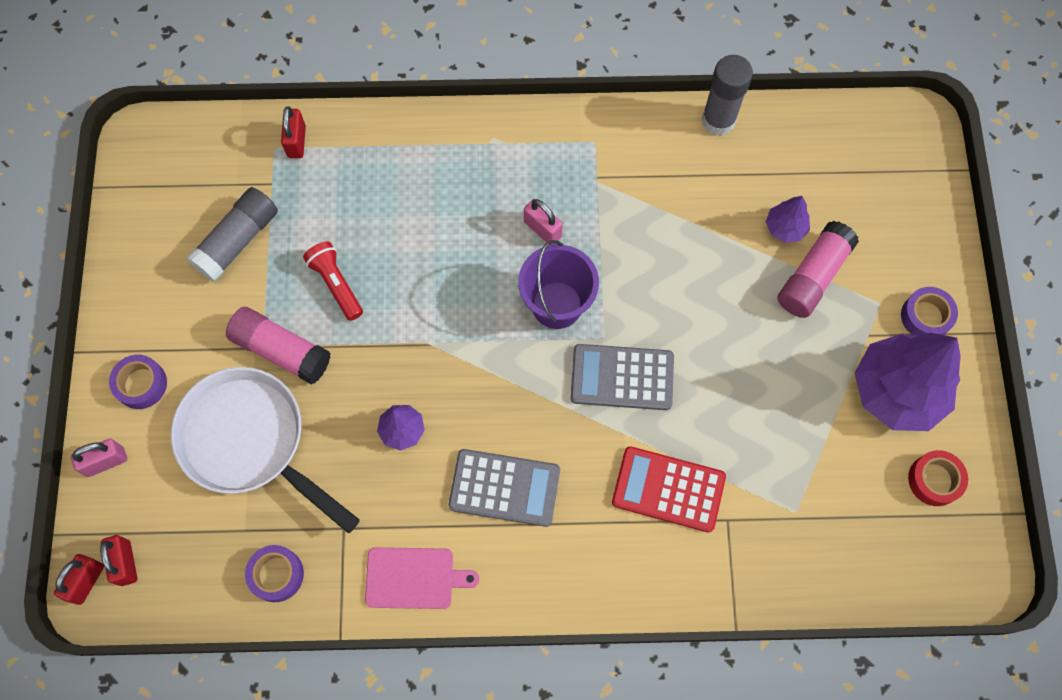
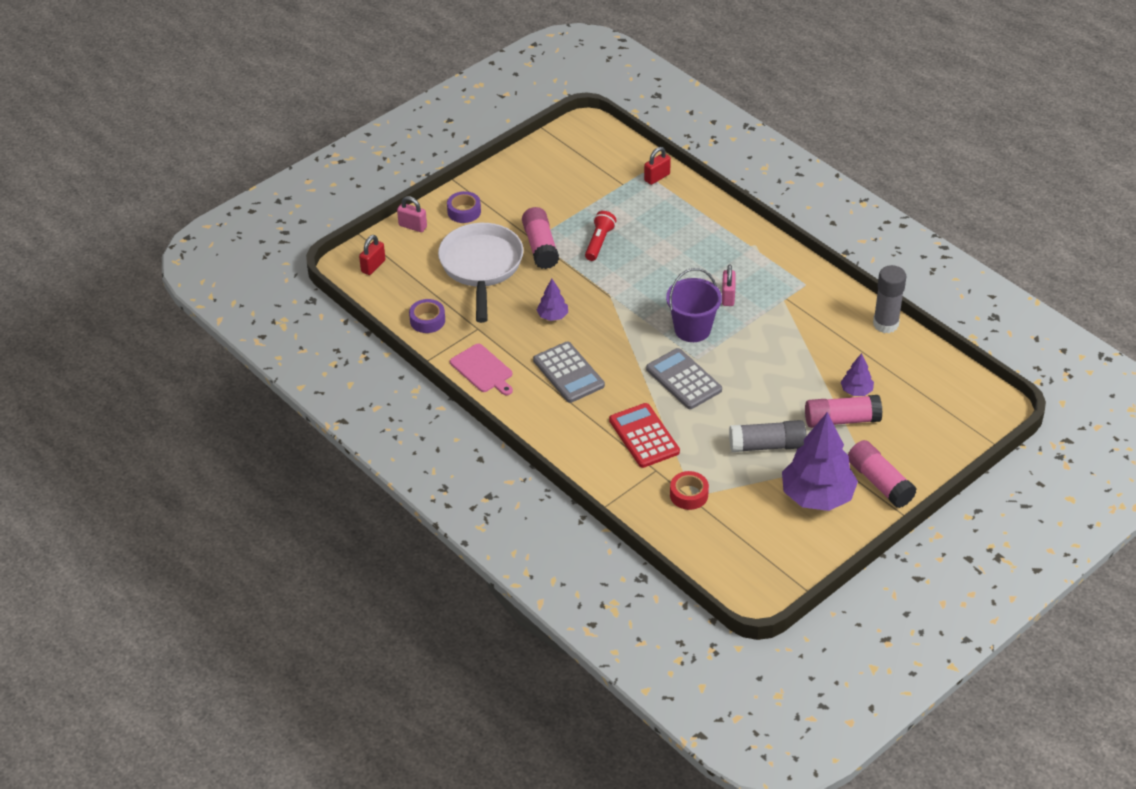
camera: 50 degrees right, 25 degrees down
red padlock [54,554,104,605] -> none
grey glue stick [186,187,278,282] -> grey glue stick moved to [729,420,806,452]
purple tape [901,287,958,335] -> pink glue stick [848,440,917,508]
red tape [908,450,968,506] -> red tape moved to [670,471,709,510]

